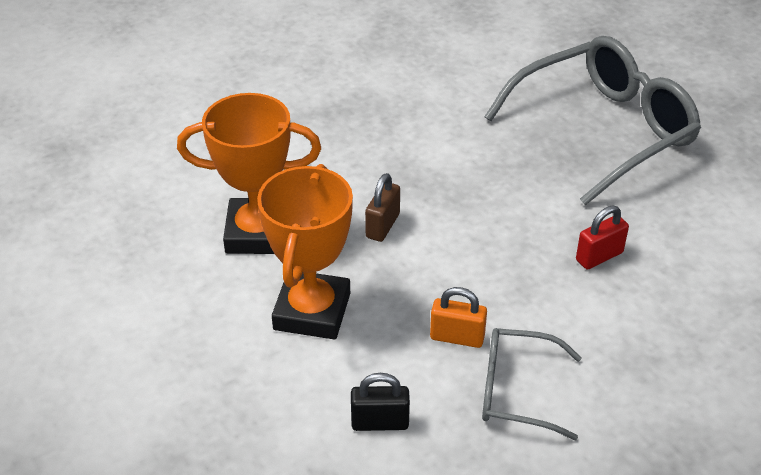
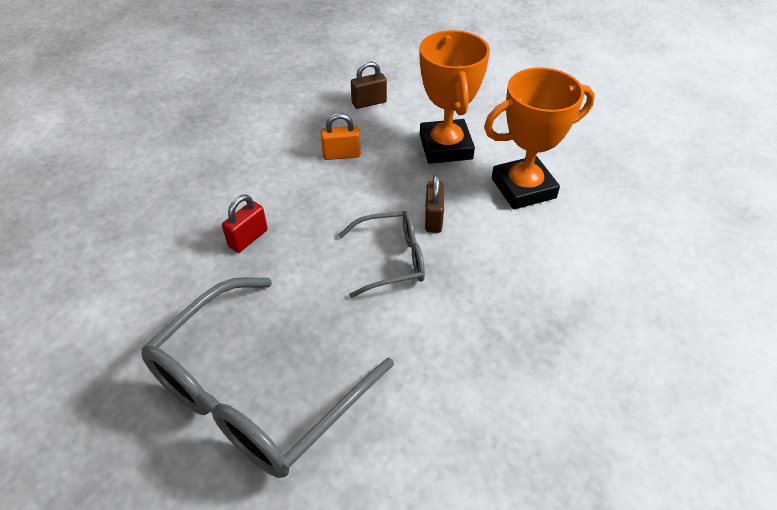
camera: 160 degrees right, 5 degrees up
black padlock [351,373,410,431] -> brown padlock [351,62,387,109]
grey glasses [482,328,582,440] -> grey glasses moved to [338,211,425,298]

